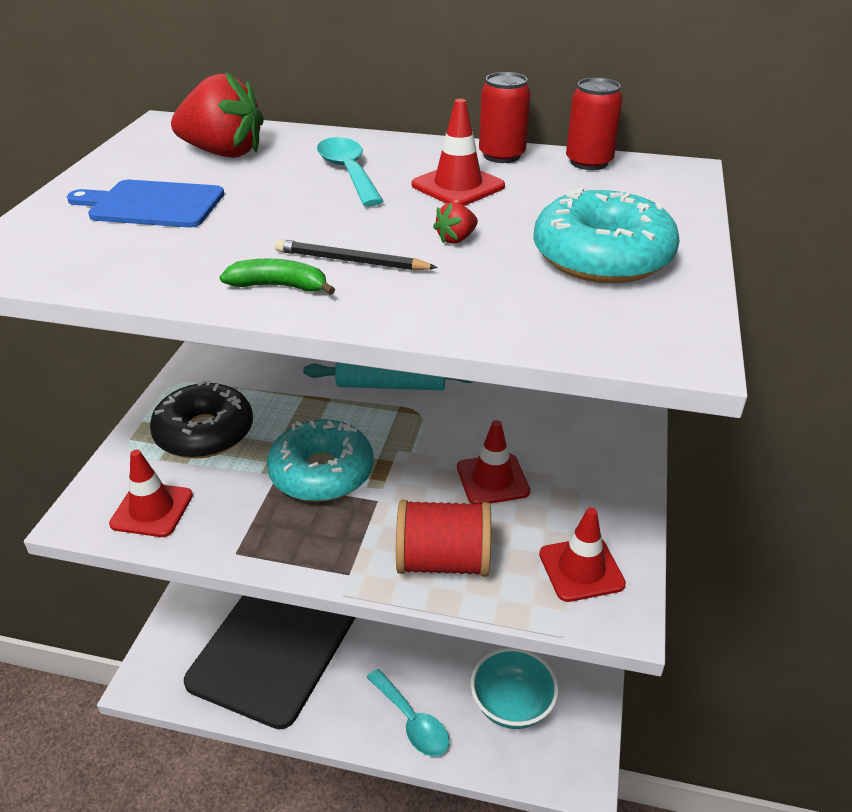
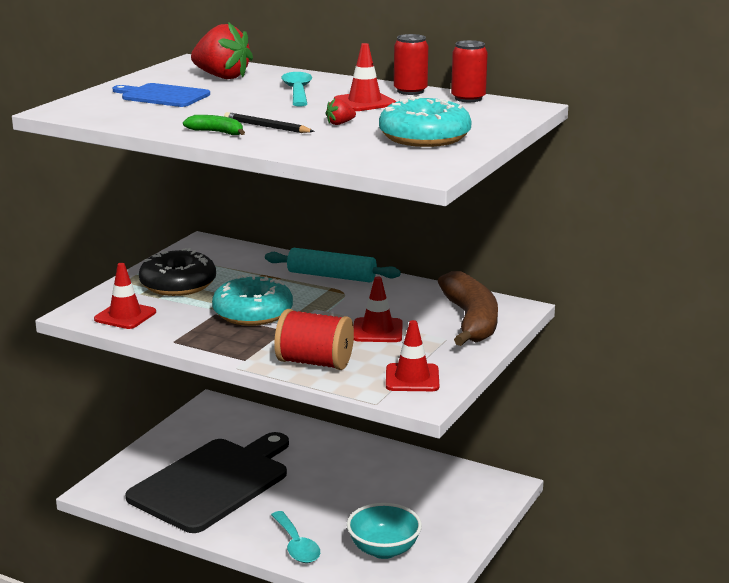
camera: 15 degrees right, 15 degrees down
none -> brown banana [438,271,498,346]

